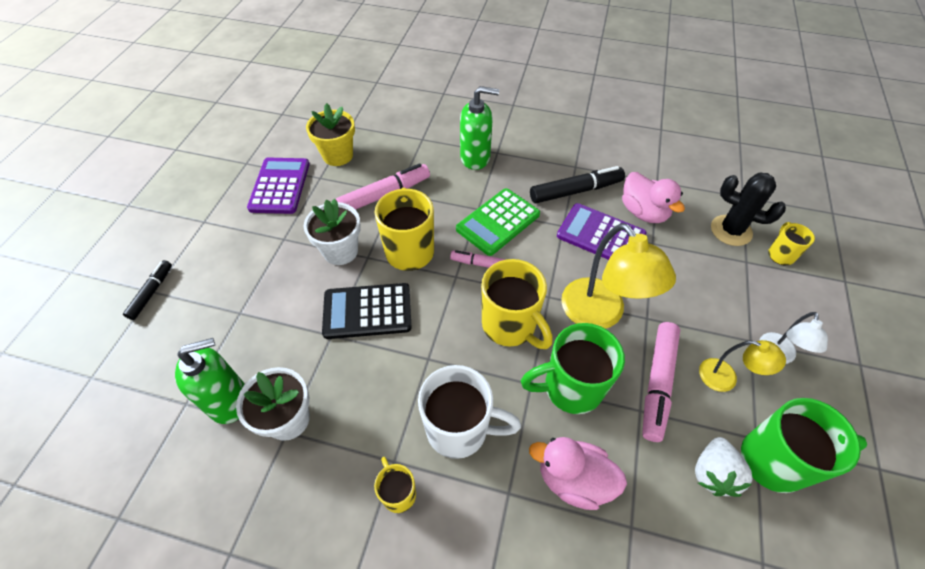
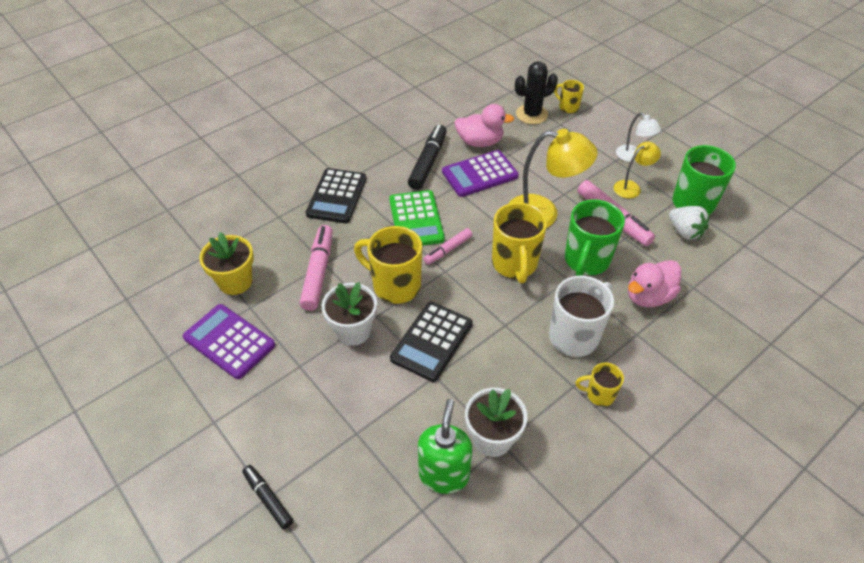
camera: 55 degrees left, 5 degrees down
green soap dispenser [460,86,499,170] -> black calculator [306,168,367,223]
yellow mug [481,259,553,349] -> yellow mug turned 90 degrees clockwise [492,202,547,283]

